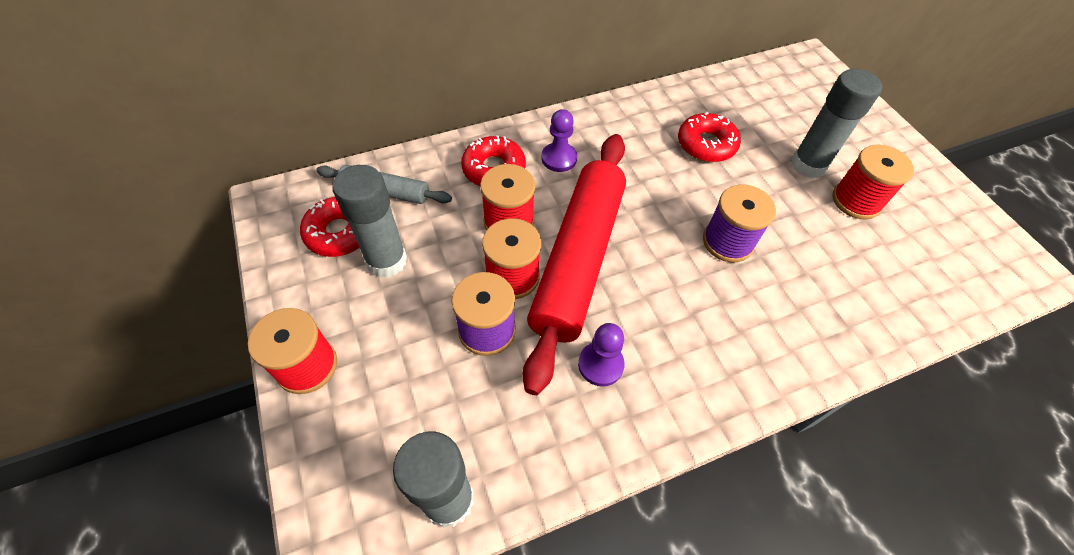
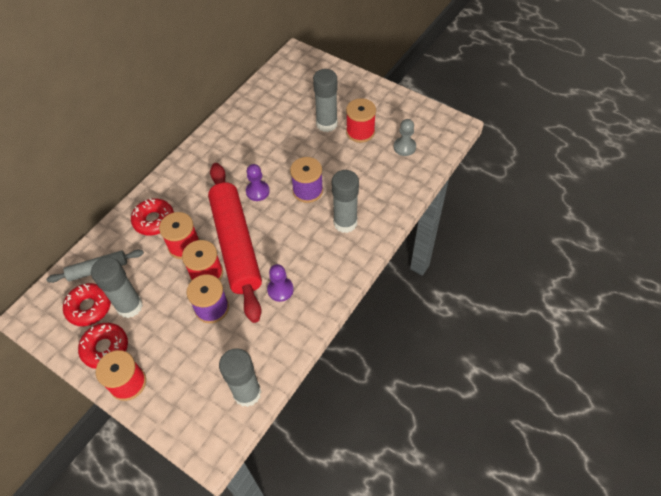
camera: 30 degrees left, 0 degrees up
purple pawn [541,109,577,172] -> purple pawn moved to [246,164,270,201]
red donut [678,112,741,162] -> red donut moved to [78,323,128,369]
none -> grey glue stick [332,170,359,233]
none -> grey pawn [394,119,416,156]

